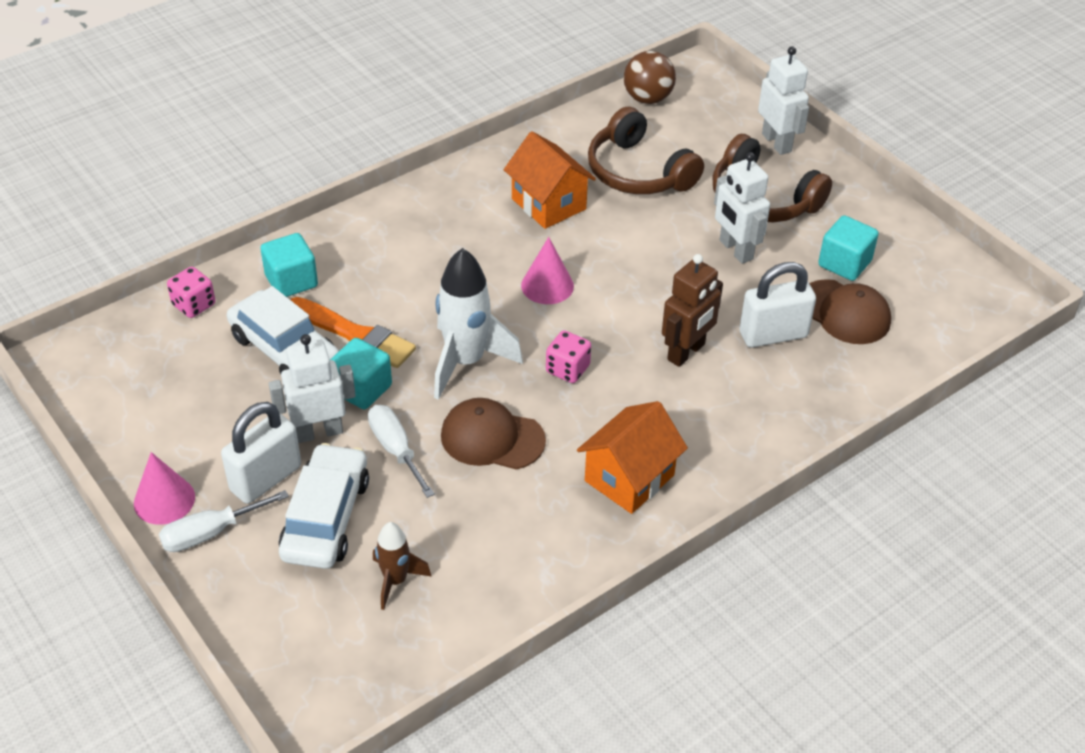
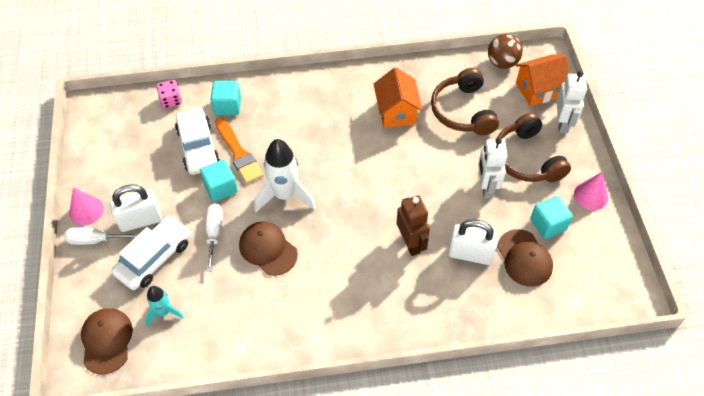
camera: 30 degrees right, 10 degrees up
white robot [269,334,356,443] -> none
brown rocket [373,522,432,610] -> turquoise rocket [145,286,184,326]
pink cone [521,237,574,304] -> pink cone moved to [574,172,608,210]
pink dice [546,330,591,383] -> none
orange house [577,401,688,514] -> orange house moved to [516,55,570,106]
brown robot [662,254,723,367] -> brown robot turned 90 degrees counterclockwise [397,195,430,256]
none -> brown cap [81,308,133,374]

